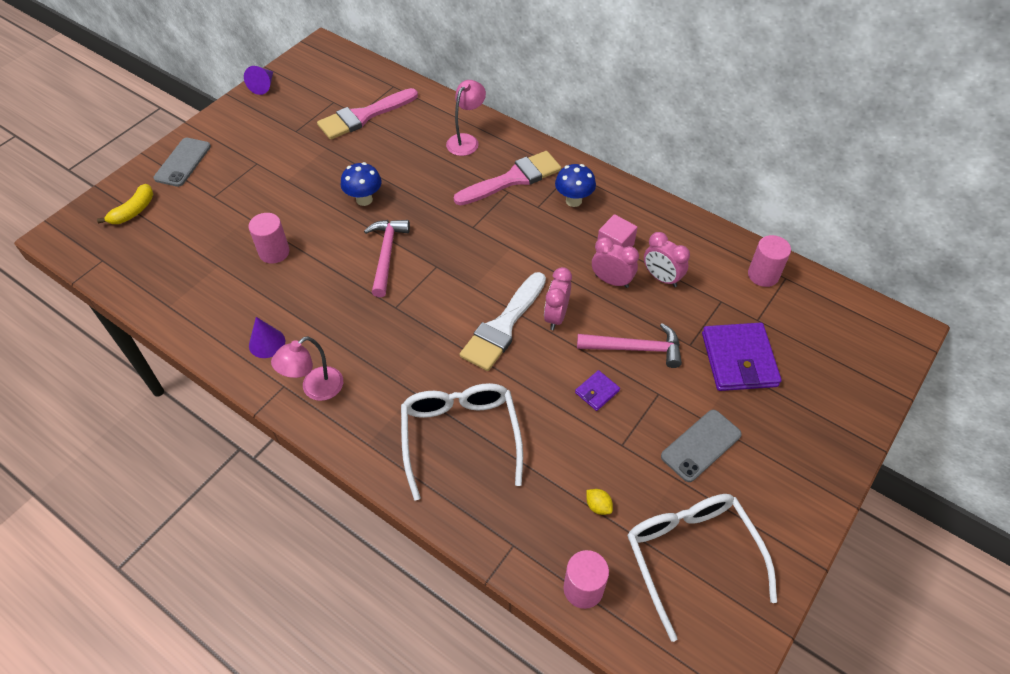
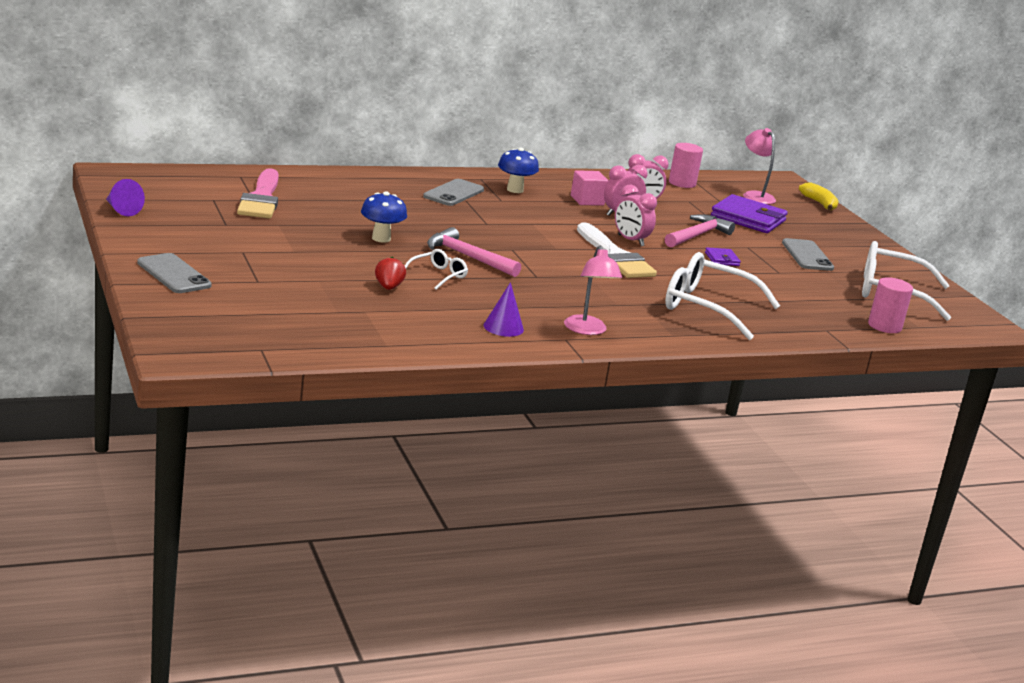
camera: 60 degrees left, 30 degrees down
yellow banana [97,184,153,224] -> yellow banana moved to [799,182,839,210]
pink cylinder [248,213,289,264] -> red strawberry [375,257,406,290]
pink lamp [446,80,486,156] -> pink lamp moved to [743,128,776,204]
pink brush [454,151,561,206] -> grey phone [423,179,484,206]
yellow lemon [586,489,613,515] -> none
none -> white glasses [405,249,468,290]

